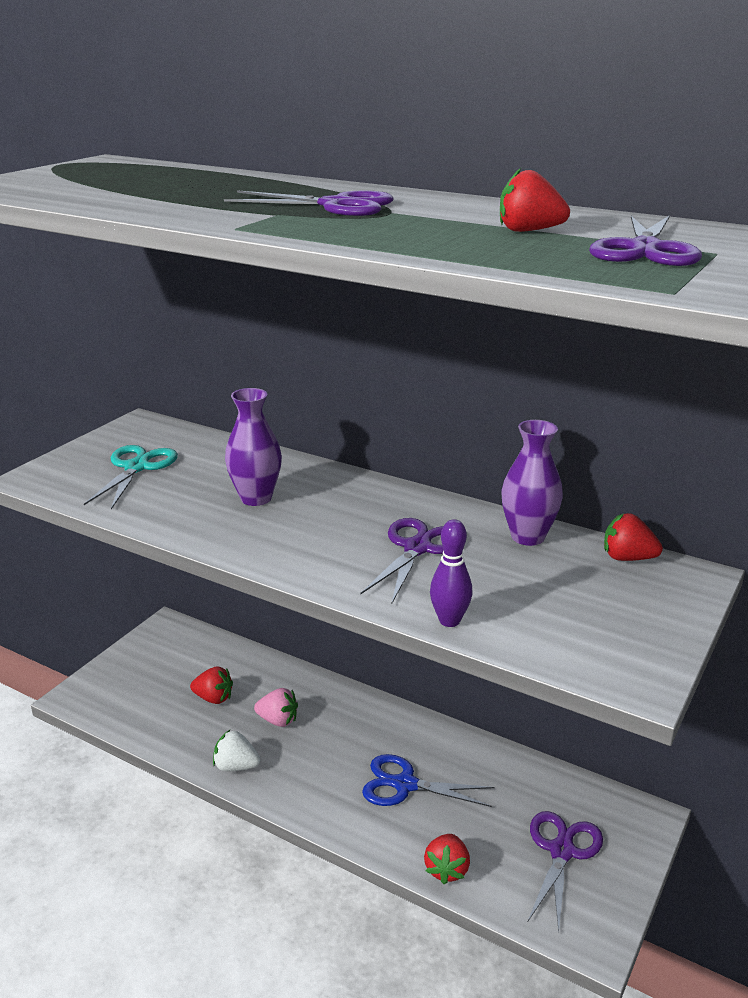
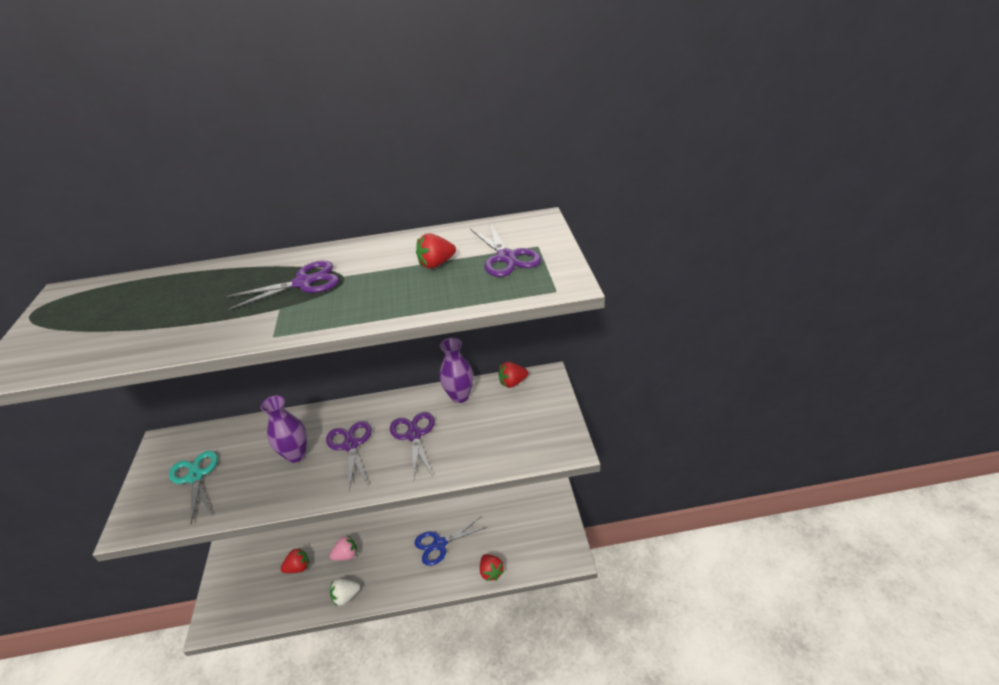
camera: 35 degrees left, 10 degrees up
purple bowling pin [430,519,473,627] -> none
purple scissors [528,811,603,932] -> purple scissors moved to [326,421,372,491]

